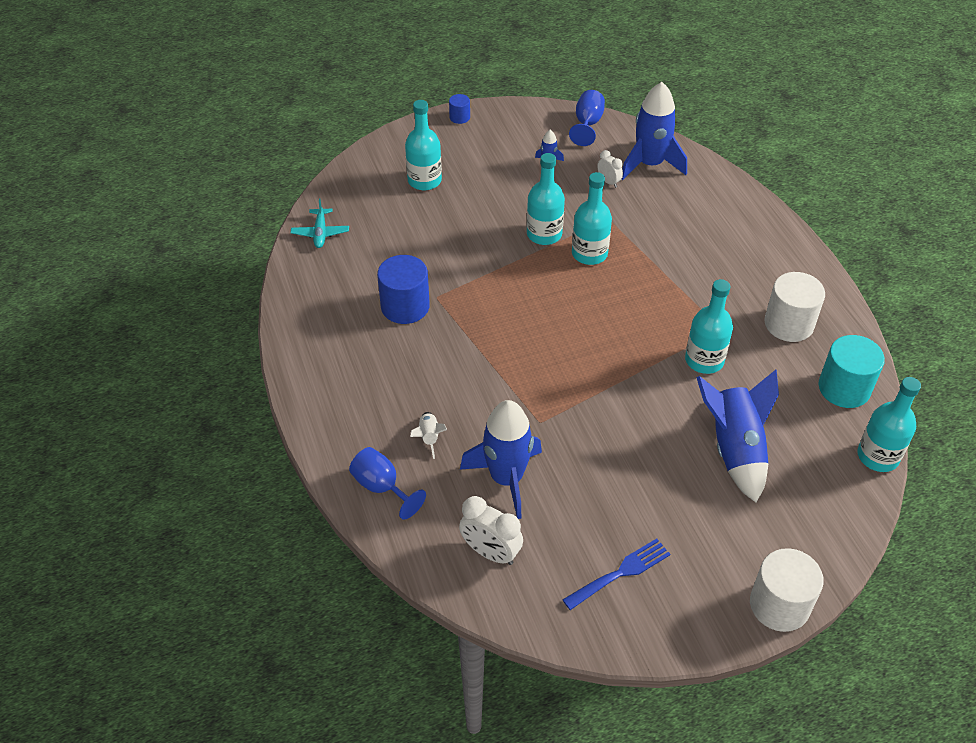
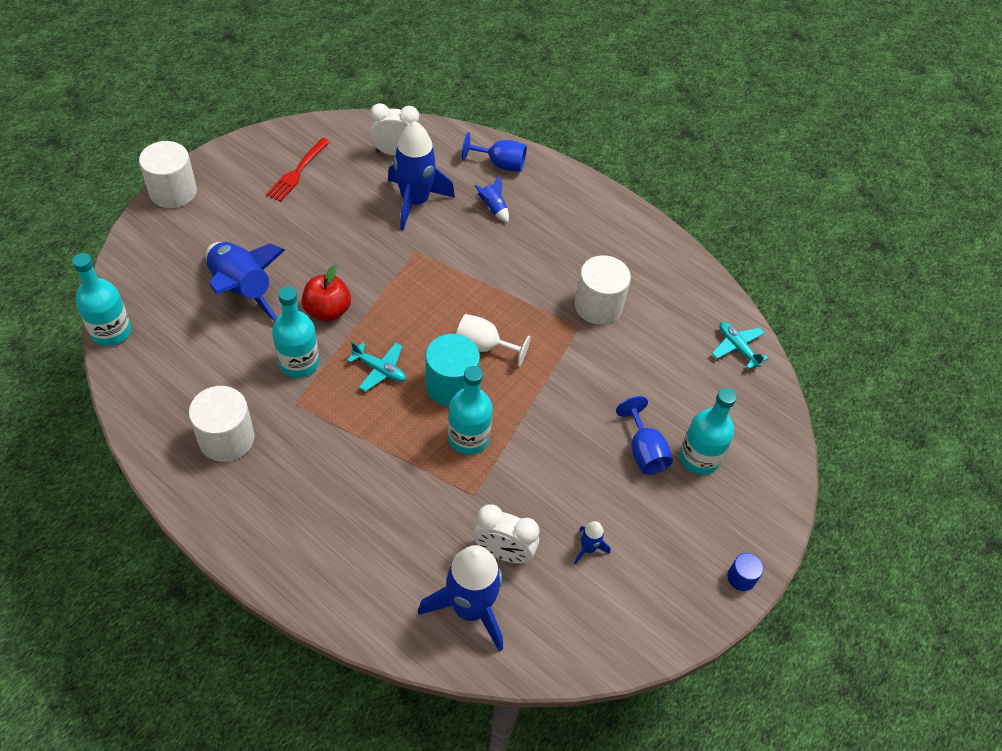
camera: 145 degrees right, 5 degrees up
blue cylinder [377,255,430,324] -> white cylinder [575,255,631,325]
white rocket [410,412,447,459] -> blue rocket [474,175,509,222]
turquoise bottle [527,153,565,245] -> none
blue fork [563,538,670,610] -> red fork [266,138,330,202]
blue goblet [569,90,605,146] -> blue goblet moved to [616,396,673,475]
white clock [597,150,623,188] -> white clock [473,504,539,564], size x1.72
turquoise cylinder [818,335,885,408] -> turquoise cylinder moved to [425,334,480,406]
none -> red apple [302,265,351,322]
none -> turquoise plane [347,342,406,392]
none -> white goblet [456,314,531,367]

